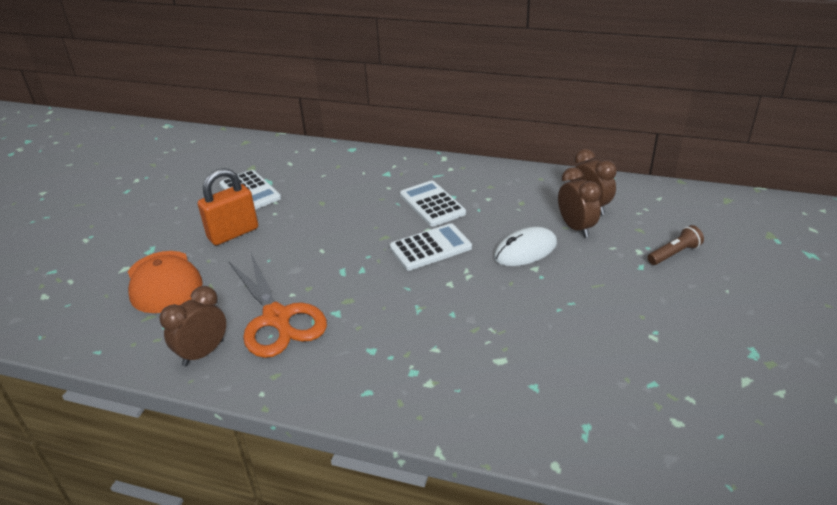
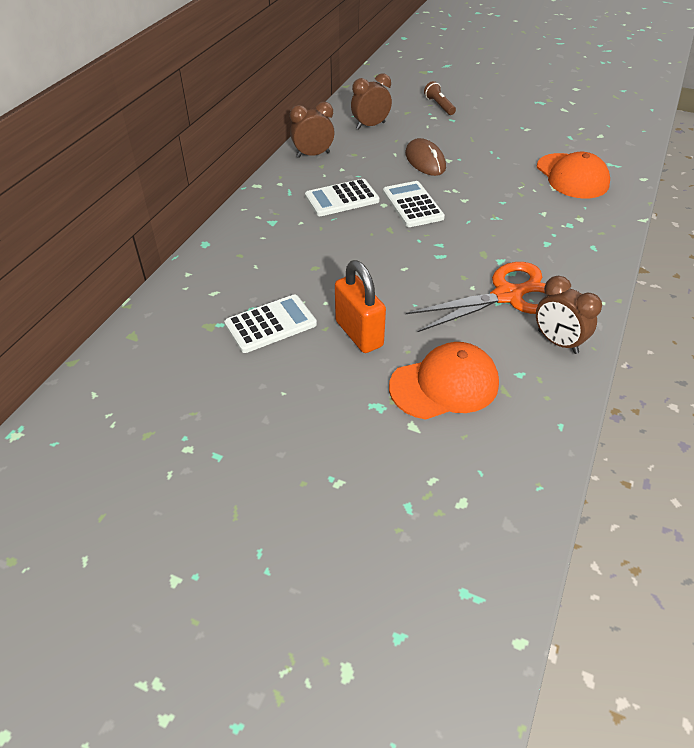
camera: 85 degrees left, 10 degrees up
white mouse [494,227,557,266] -> brown mouse [405,138,446,176]
brown clock [558,167,601,238] -> brown clock moved to [290,102,335,158]
none -> orange cap [537,152,610,198]

